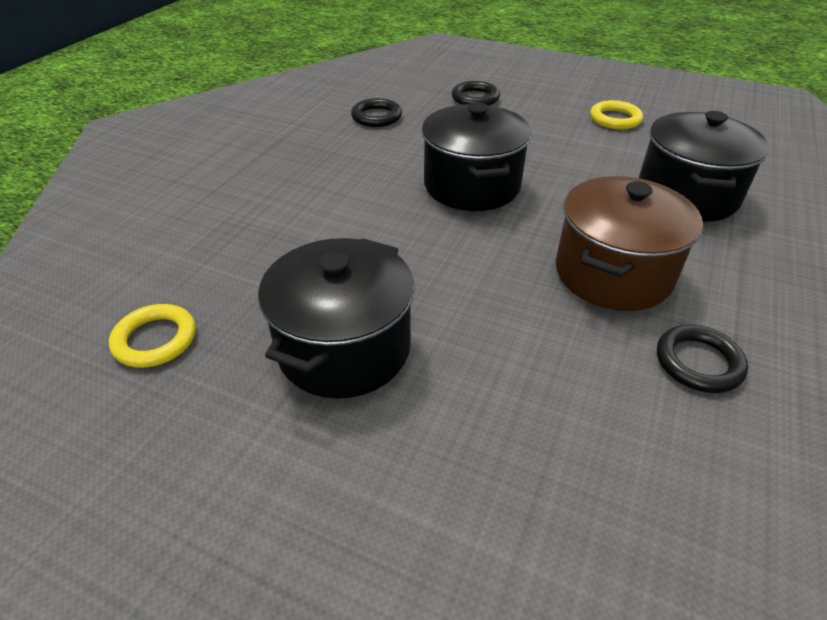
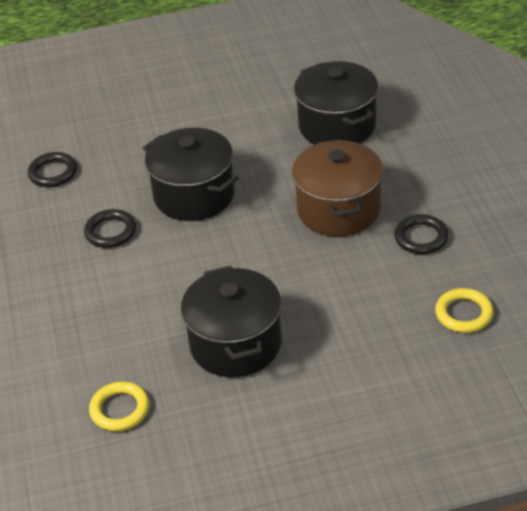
camera: 35 degrees left, 0 degrees up
black ring [452,81,500,105] -> black ring moved to [84,209,136,248]
yellow ring [590,100,643,129] -> yellow ring moved to [435,288,494,333]

